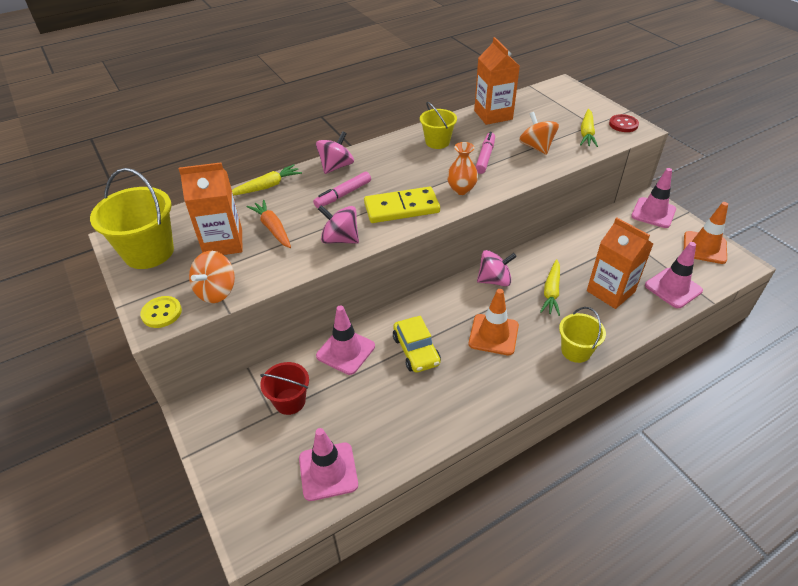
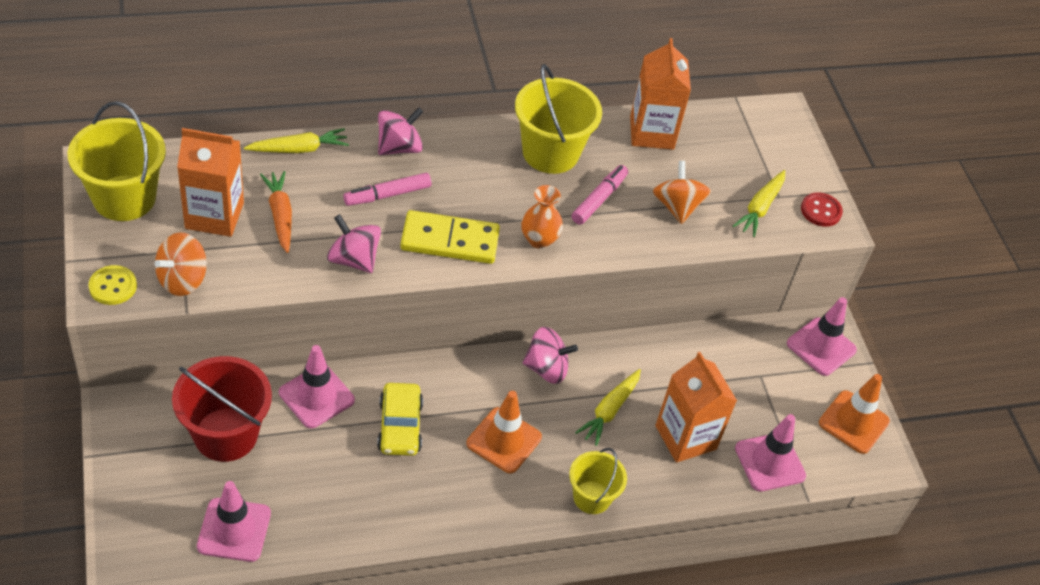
camera: 10 degrees right, 5 degrees up
red bucket [260,362,309,415] -> red bucket [172,356,272,462], size x1.65
yellow bucket [420,102,457,149] -> yellow bucket [515,64,602,174], size x1.65

